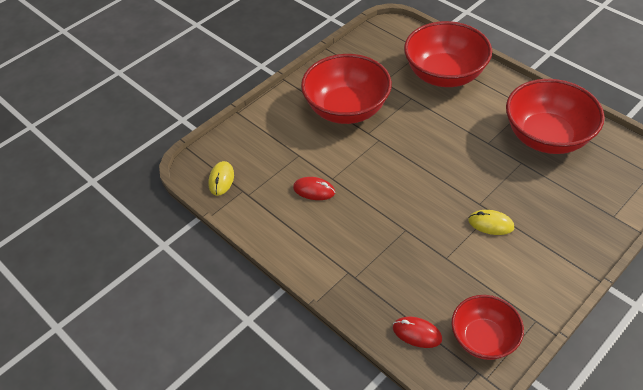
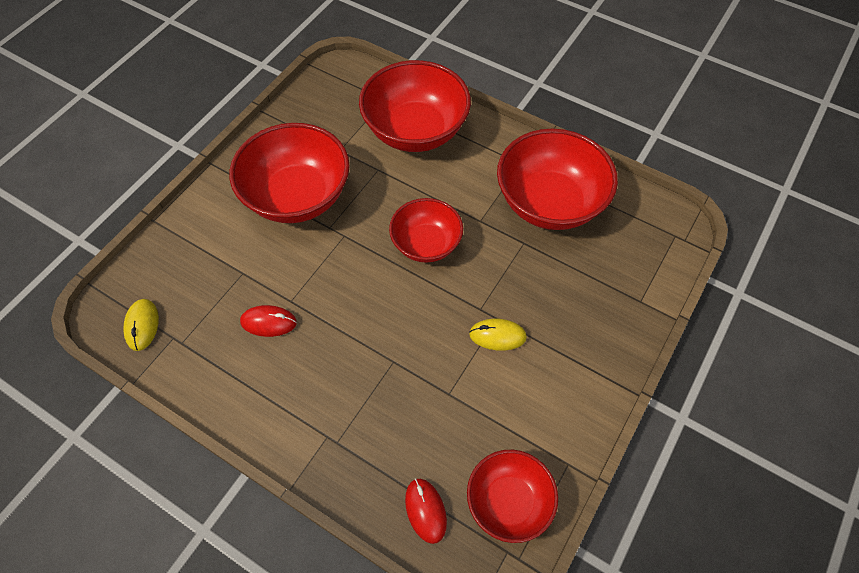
camera: 15 degrees left, 10 degrees up
red mouse [393,317,442,348] -> red mouse turned 60 degrees clockwise [405,478,447,544]
none -> red bowl [389,198,463,263]

